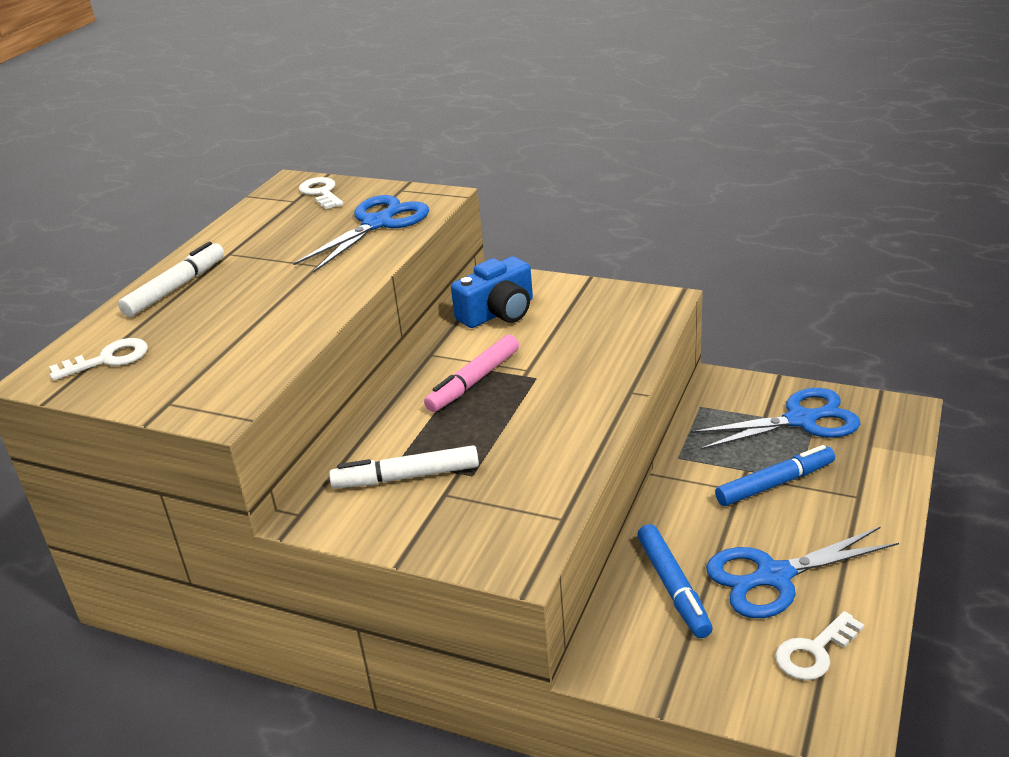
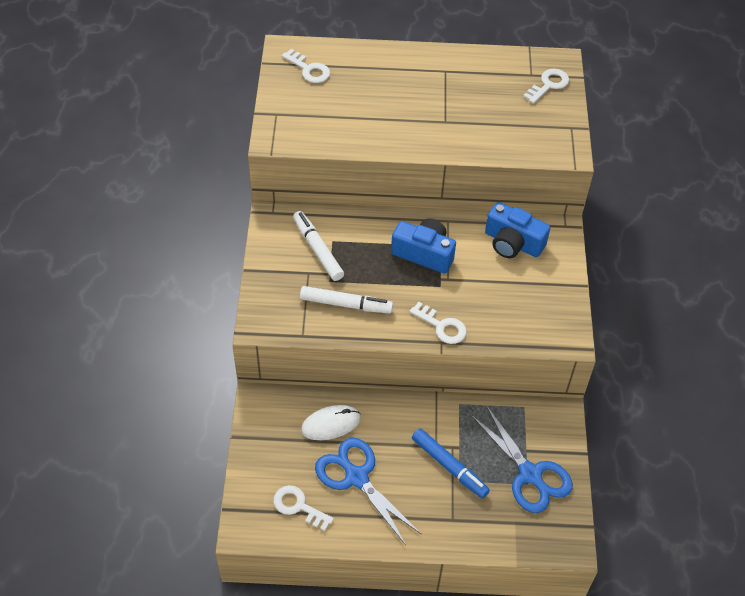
camera: 65 degrees right, 20 degrees up
white marker [118,241,224,317] -> white marker moved to [300,286,393,313]
blue scissors [293,195,429,273] -> none
pink marker [424,334,519,412] -> blue camera [391,218,456,274]
blue marker [637,524,713,638] -> white mouse [301,405,361,440]
none -> white key [409,302,467,344]

